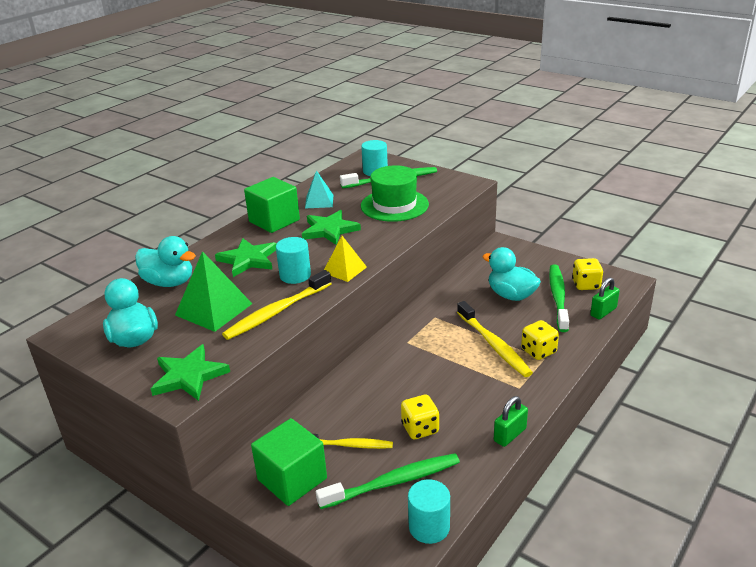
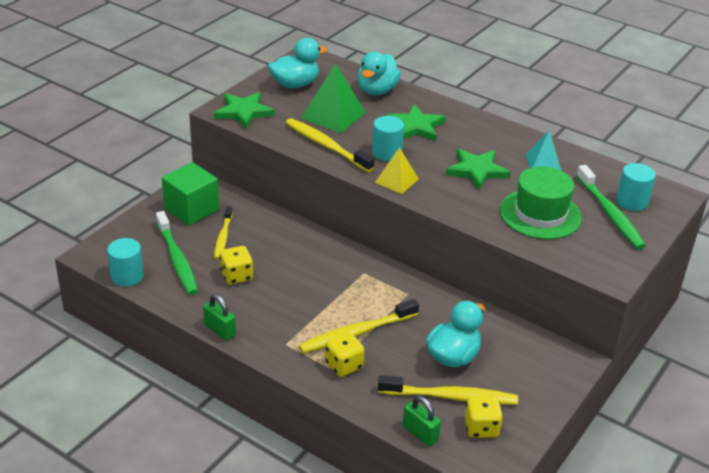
camera: 85 degrees right, 5 degrees up
green cube [244,177,300,233] -> none
green toothbrush [549,264,569,332] -> yellow toothbrush [378,375,518,405]

